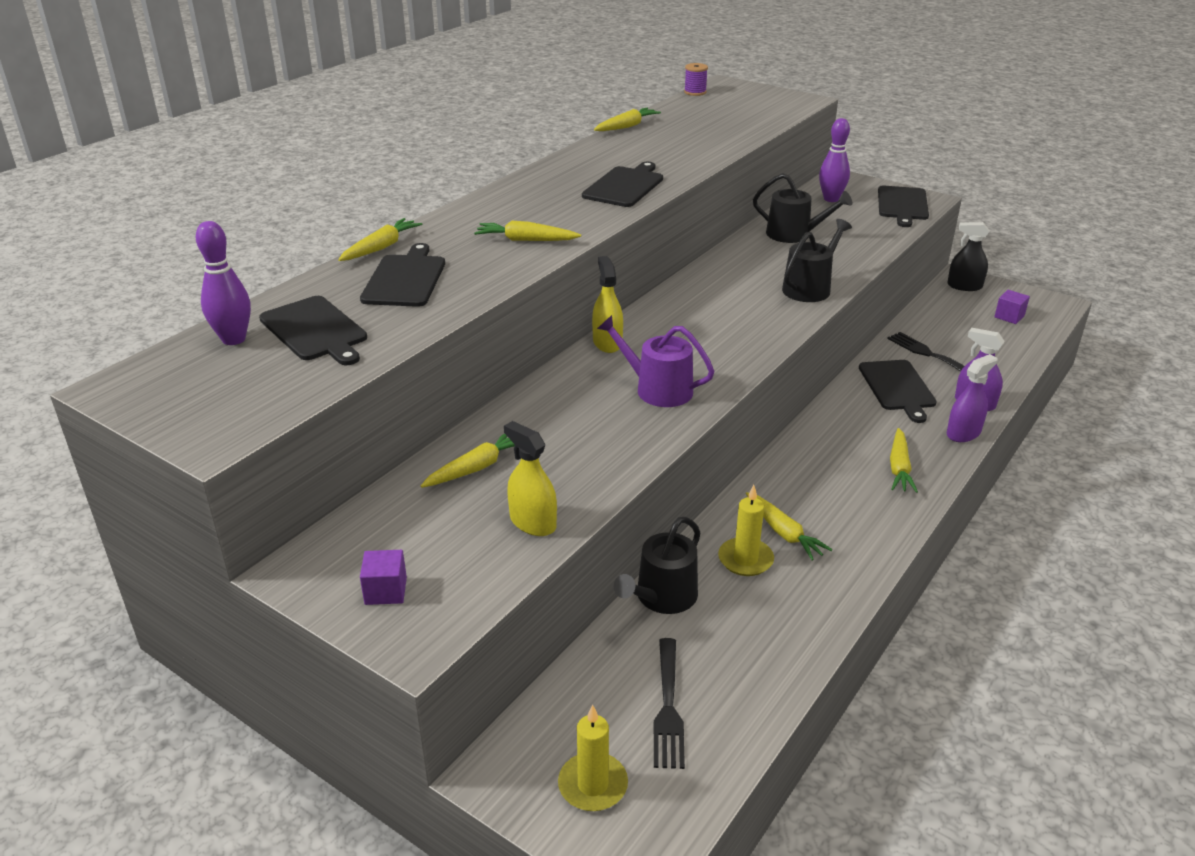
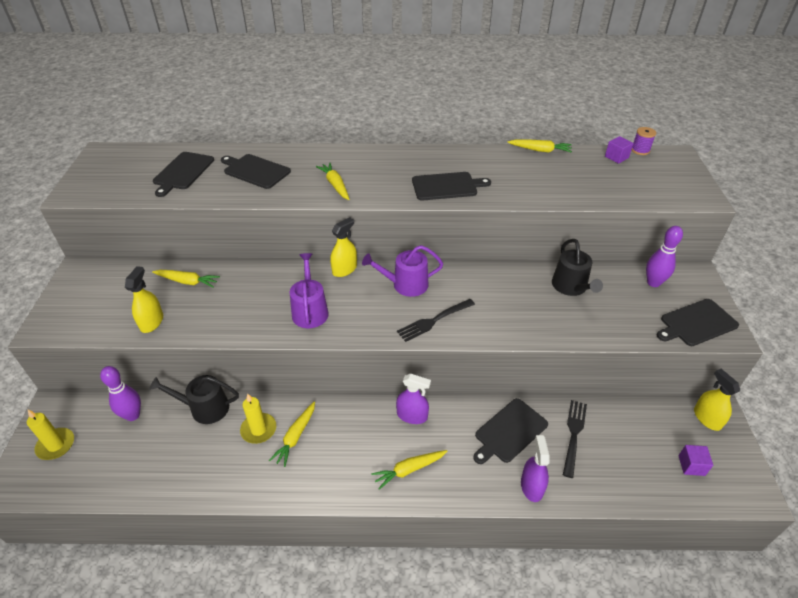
camera: 55 degrees right, 10 degrees up
purple bowling pin [196,221,251,345] -> purple bowling pin moved to [100,366,141,421]
yellow carrot [338,218,422,261] -> none
black cutting board [360,243,445,307] -> black cutting board turned 120 degrees counterclockwise [221,154,291,189]
purple cube [360,550,407,605] -> purple cube moved to [605,136,634,164]
black fork [654,638,685,769] -> black fork moved to [397,299,475,342]
black watering can [782,219,852,302] -> none
black spray bottle [947,222,989,291] -> yellow spray bottle [694,369,740,431]
purple spray bottle [947,354,998,442] -> purple spray bottle moved to [396,374,431,424]
none -> purple watering can [362,245,443,297]

